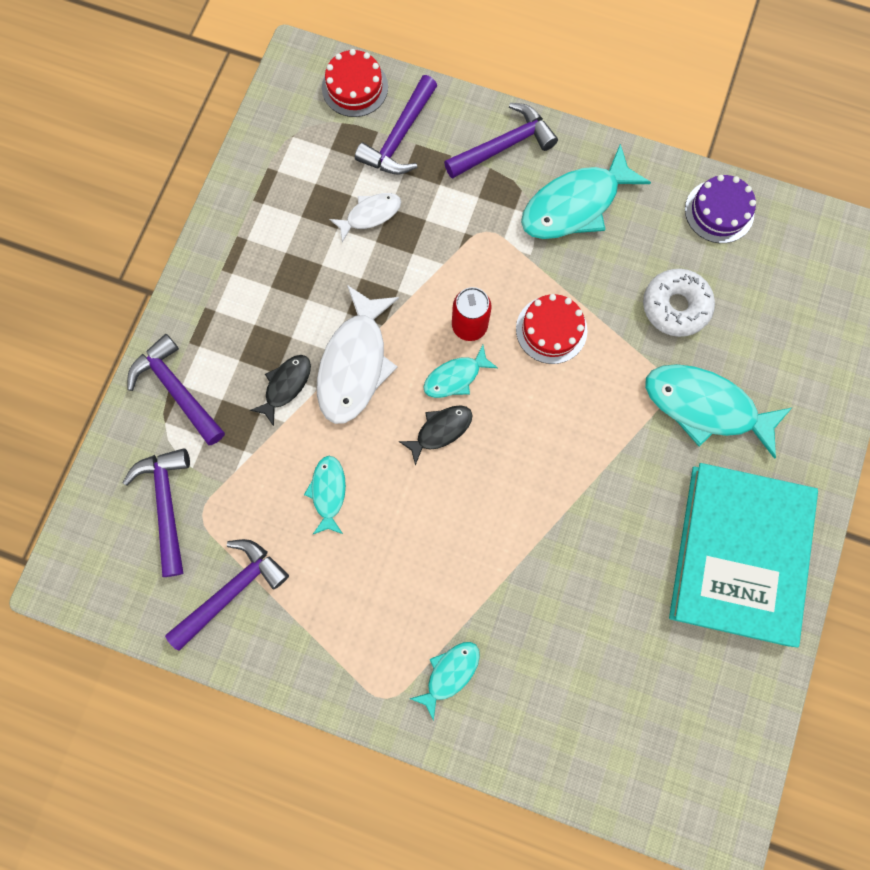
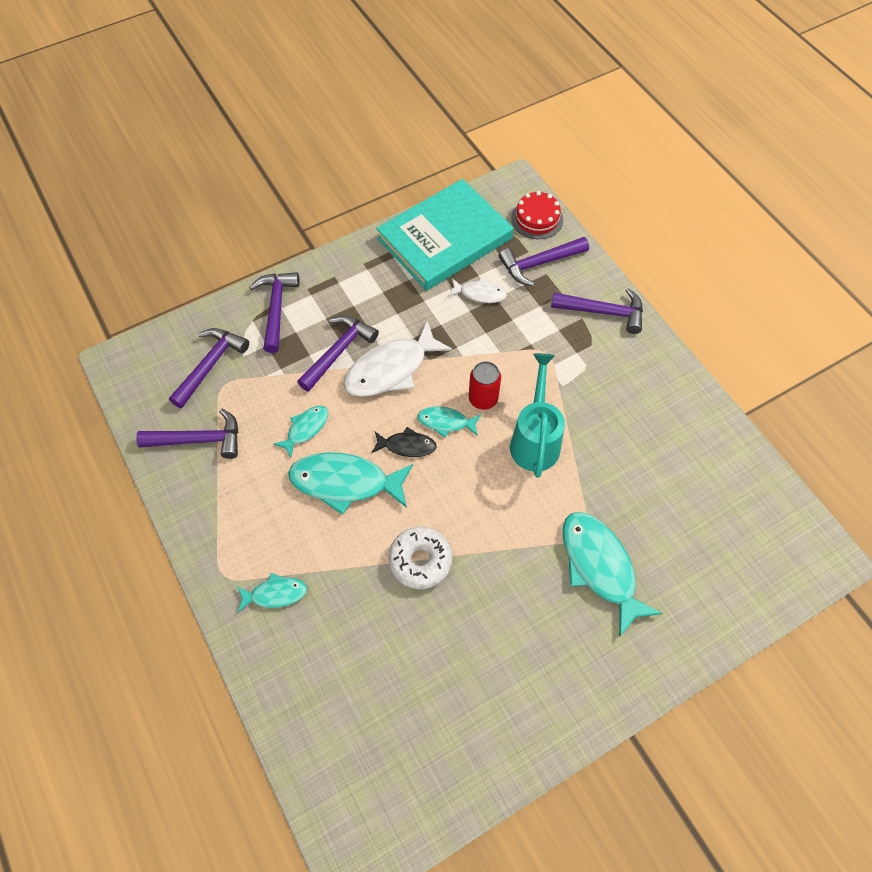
camera: 40 degrees right, 15 degrees down
black fish [250,355,311,426] -> purple hammer [297,315,379,392]
red cake [516,294,588,364] -> turquoise watering can [510,353,565,478]
turquoise fish [521,144,651,239] -> turquoise fish moved to [288,452,413,515]
white donut [643,269,715,337] -> white donut moved to [388,527,452,589]
turquoise book [669,463,818,647] -> turquoise book moved to [376,179,513,291]
purple cake [685,175,756,243] -> none

